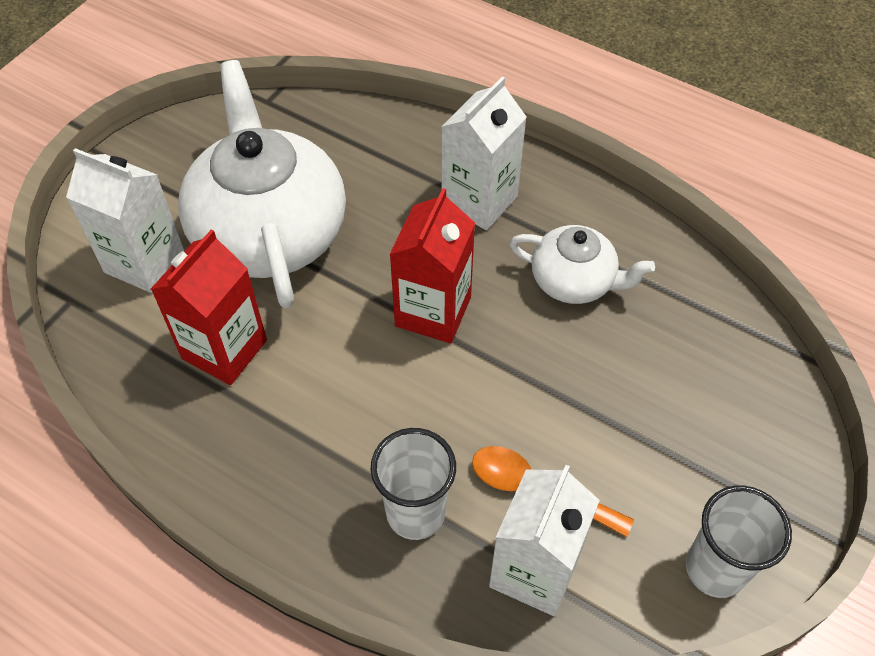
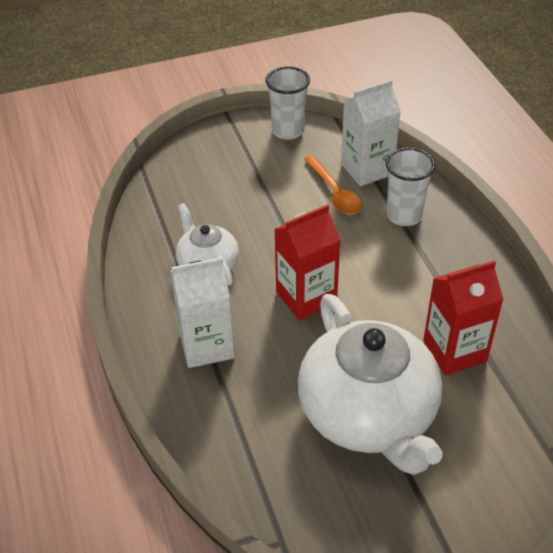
camera: 140 degrees left, 10 degrees down
white carton [66,148,184,293] -> none
white teapot [178,60,346,308] -> white teapot turned 45 degrees counterclockwise [298,294,443,475]

